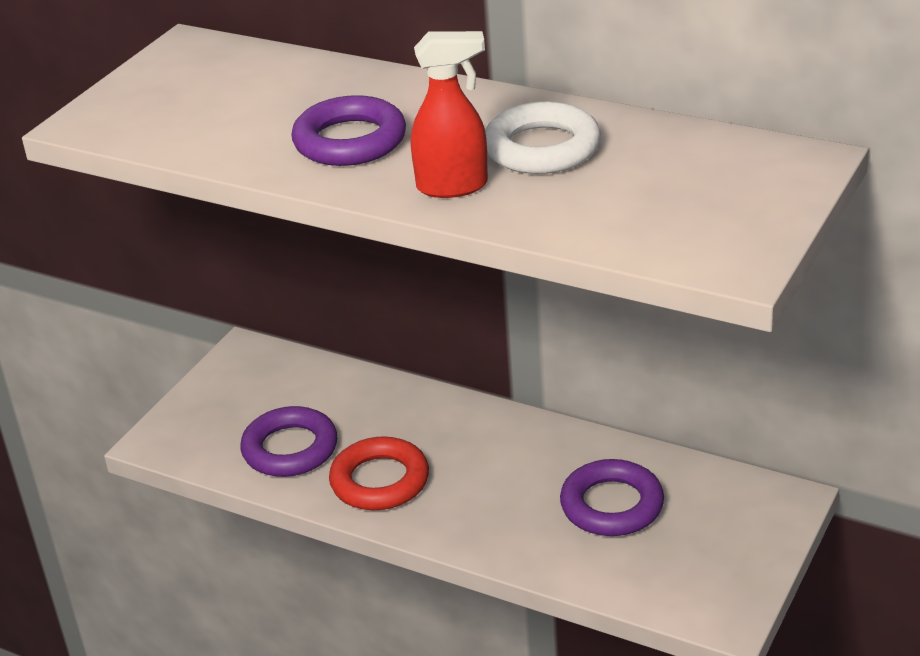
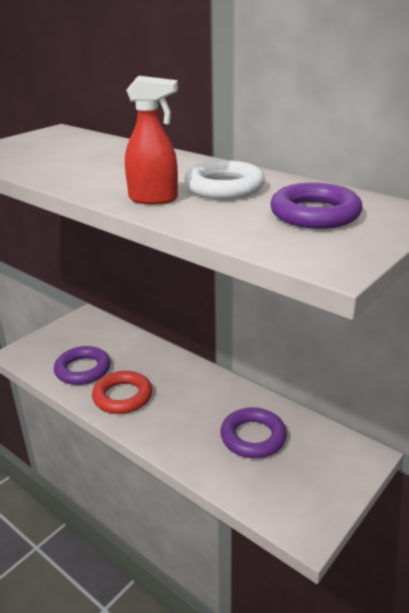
camera: 10 degrees right, 5 degrees down
purple ring [292,95,406,166] -> purple ring moved to [270,183,363,229]

